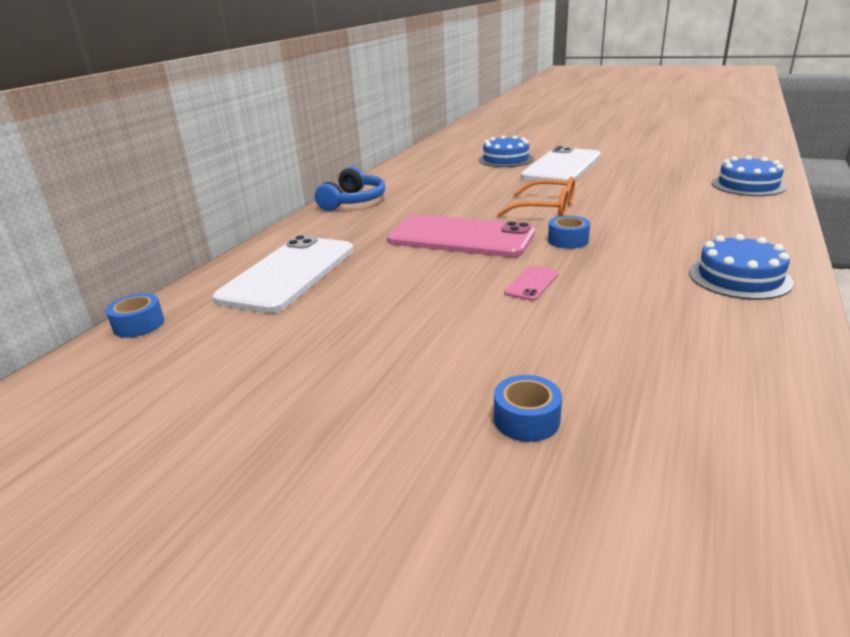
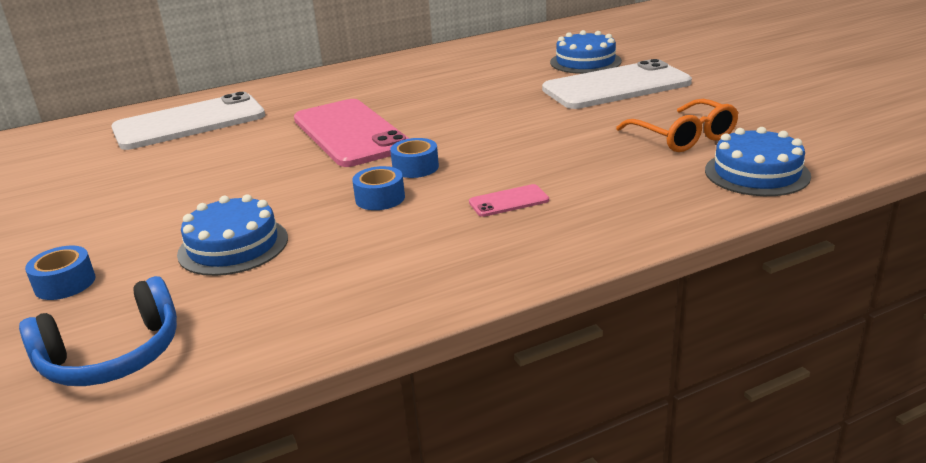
camera: 40 degrees right, 0 degrees up
blue tape [106,293,164,338] -> blue tape moved to [352,166,405,210]
blue headphones [315,166,385,211] -> blue headphones moved to [19,276,177,386]
orange glasses [497,177,575,217] -> orange glasses moved to [616,99,738,152]
pink phone [504,266,559,301] -> pink phone moved to [469,184,549,217]
blue cake [689,234,794,300] -> blue cake moved to [177,194,288,276]

